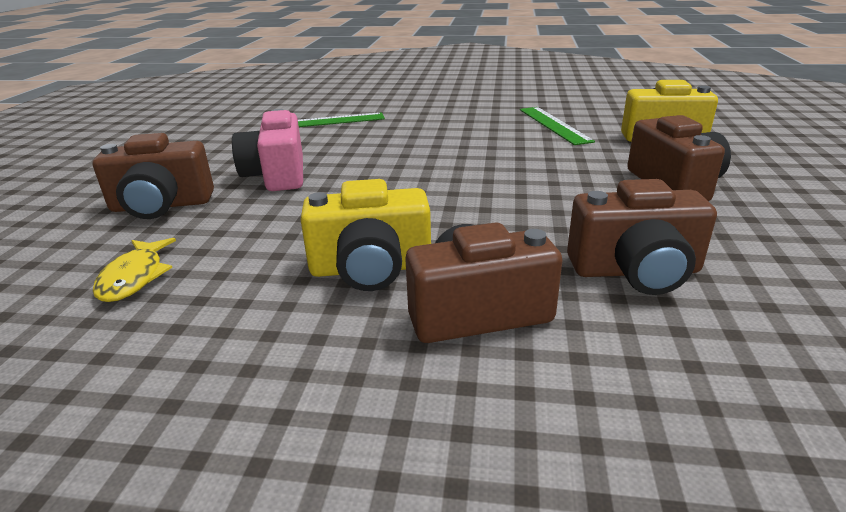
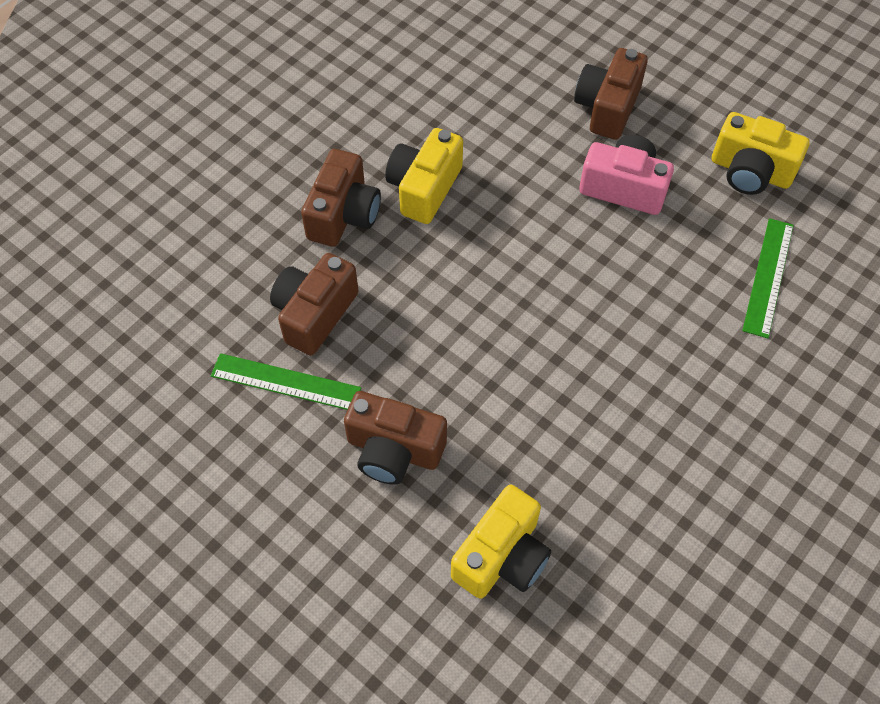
camera: 120 degrees right, 30 degrees up
yellow fish [93,238,176,302] -> none
green ruler [520,107,595,145] -> green ruler moved to [211,353,361,410]
none -> yellow camera [712,112,810,195]

